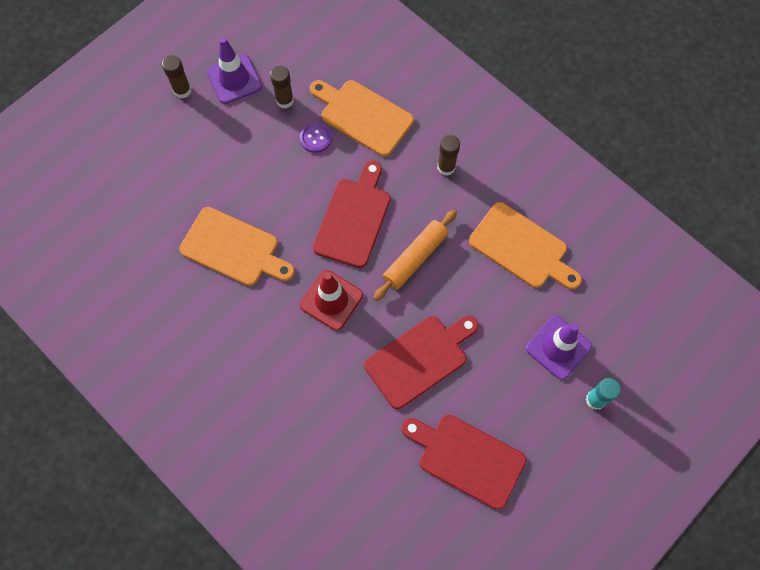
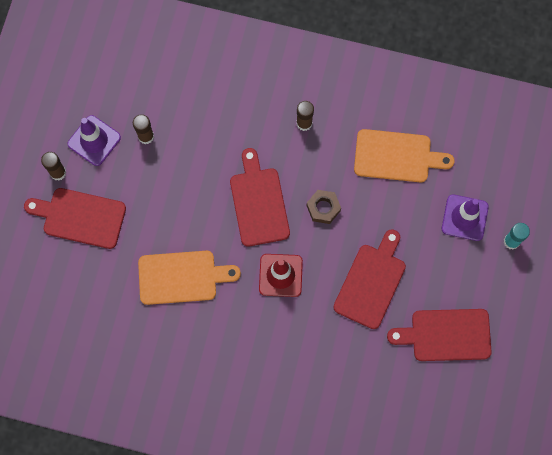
camera: 30 degrees left, 5 degrees up
purple button [300,122,332,153] -> none
orange cutting board [310,80,414,157] -> none
orange rolling pin [373,210,457,301] -> brown nut [306,190,341,224]
none -> red cutting board [24,188,126,249]

